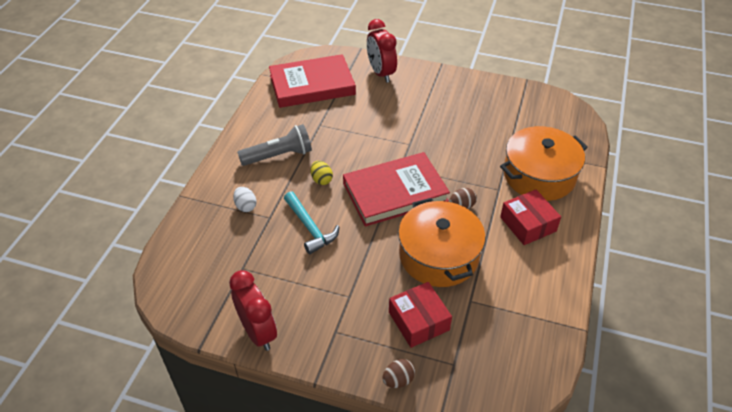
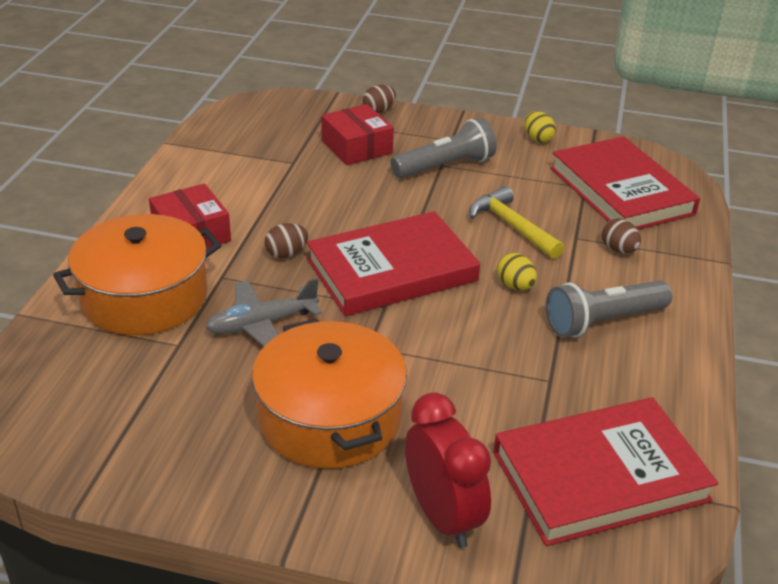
camera: 175 degrees right, 10 degrees down
red clock [229,270,277,351] -> yellow egg [525,111,556,143]
white egg [233,187,257,212] -> brown egg [601,218,641,253]
turquoise hammer [284,191,340,254] -> yellow hammer [469,186,564,259]
orange pot [398,198,486,287] -> orange pot moved to [252,318,407,469]
none -> grey plane [205,278,322,347]
none -> grey flashlight [391,118,497,178]
none -> red book [550,136,700,230]

